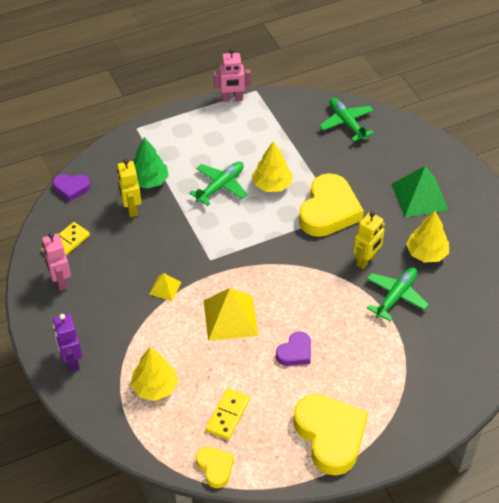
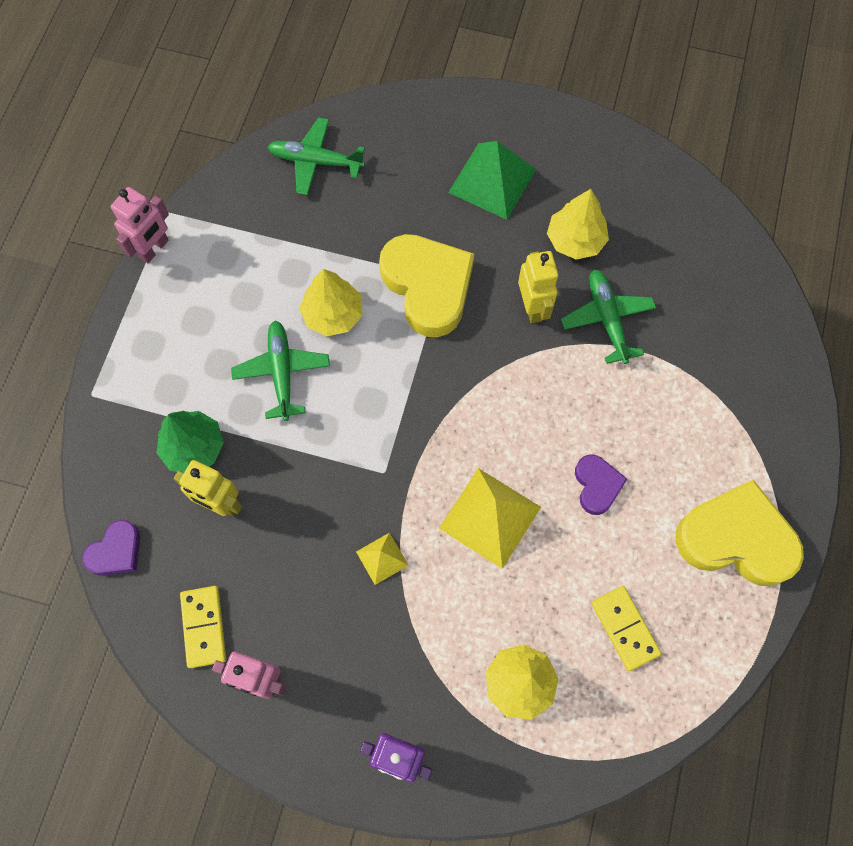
camera: 50 degrees left, 20 degrees up
yellow heart [196,446,234,488] -> none

